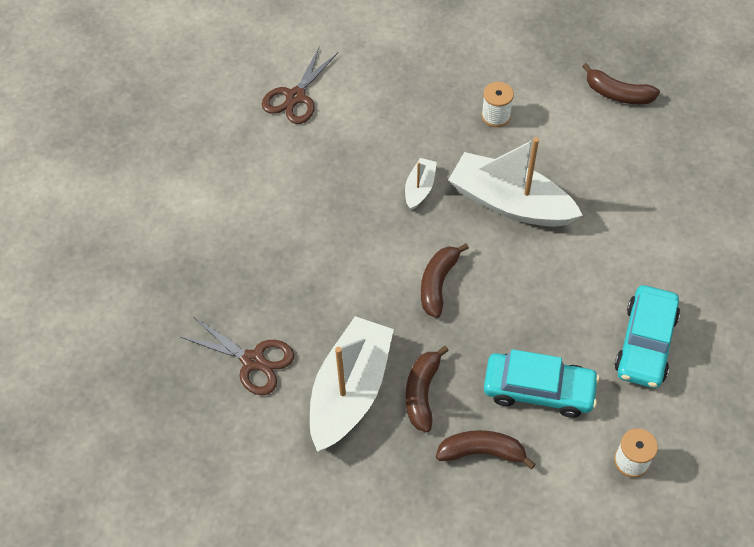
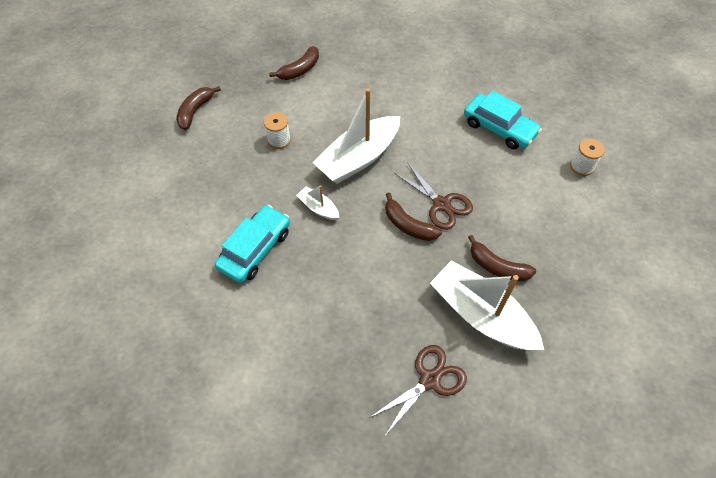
camera: 70 degrees left, 0 degrees up
brown scissors [262,46,339,124] -> brown scissors moved to [394,163,473,230]
brown banana [436,430,535,469] -> brown banana moved to [176,86,221,130]
turquoise car [484,349,599,418] -> turquoise car moved to [215,205,290,283]

